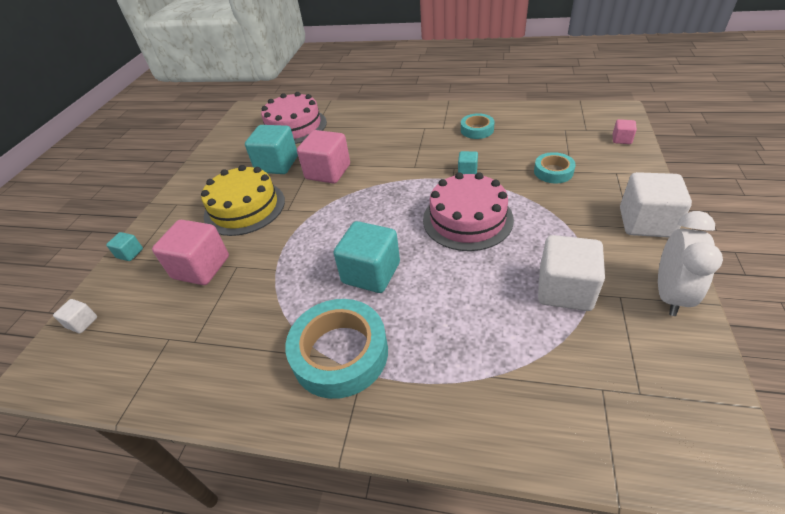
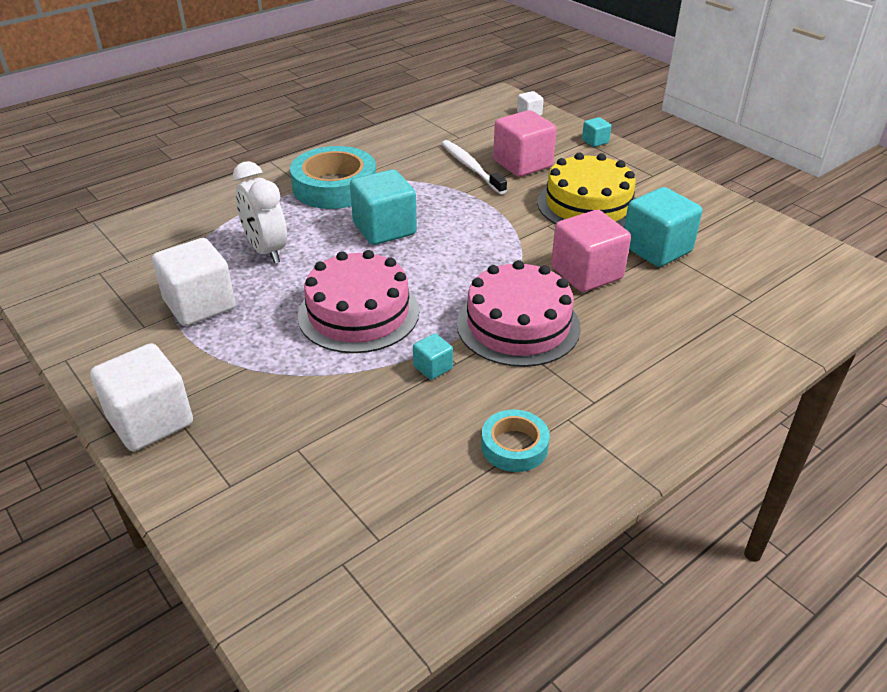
camera: 125 degrees right, 5 degrees down
pink cake [261,92,327,144] -> pink cake moved to [457,260,581,367]
turquoise tape [534,152,576,183] -> none
pink cube [613,119,637,144] -> none
white clock [658,211,723,316] -> white clock moved to [233,161,287,264]
none -> white toothbrush [441,140,507,194]

